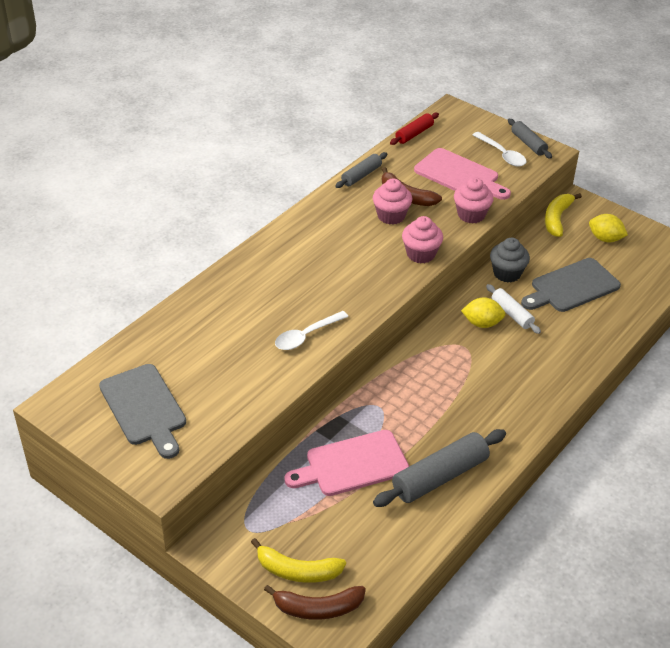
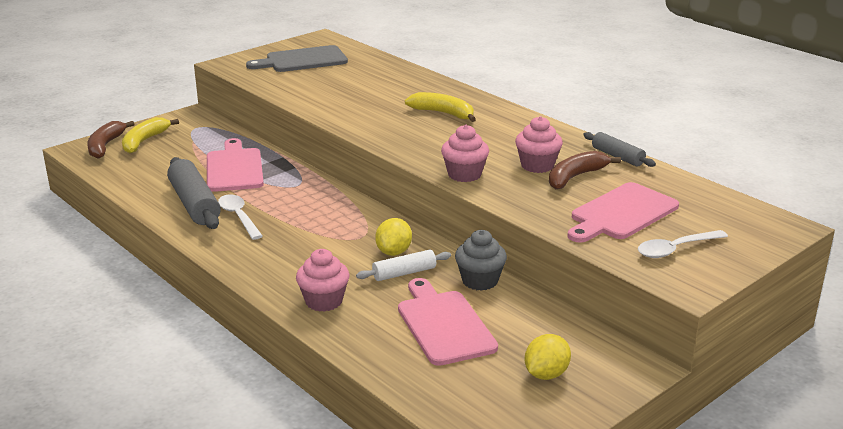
camera: 100 degrees right, 15 degrees down
white spoon [275,311,348,350] -> white spoon moved to [218,194,263,240]
red rolling pin [390,113,439,145] -> none
pink cupcake [454,178,494,224] -> pink cupcake moved to [296,249,349,312]
grey rolling pin [508,119,552,159] -> none
grey cutting board [521,258,621,312] -> pink cutting board [398,278,498,366]
yellow banana [545,193,582,237] -> yellow banana moved to [405,92,476,122]

